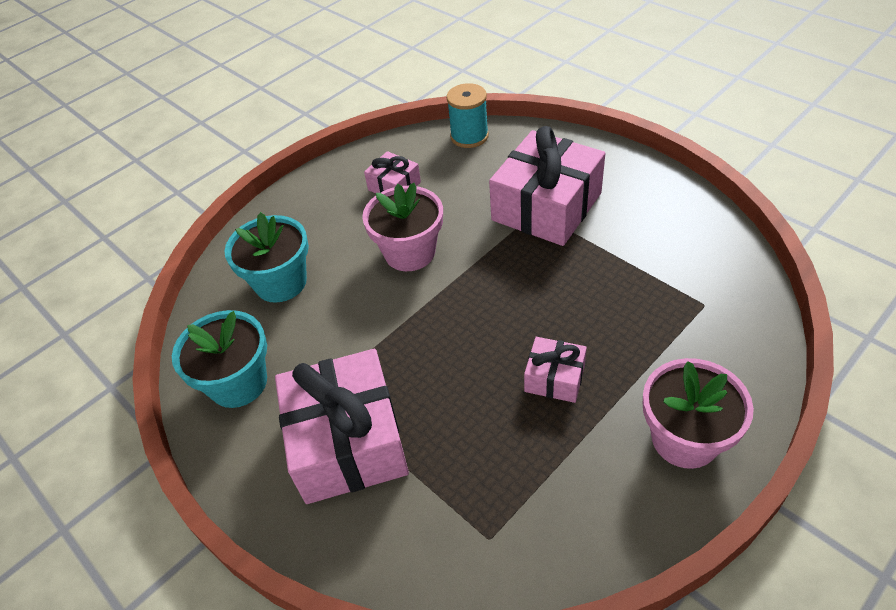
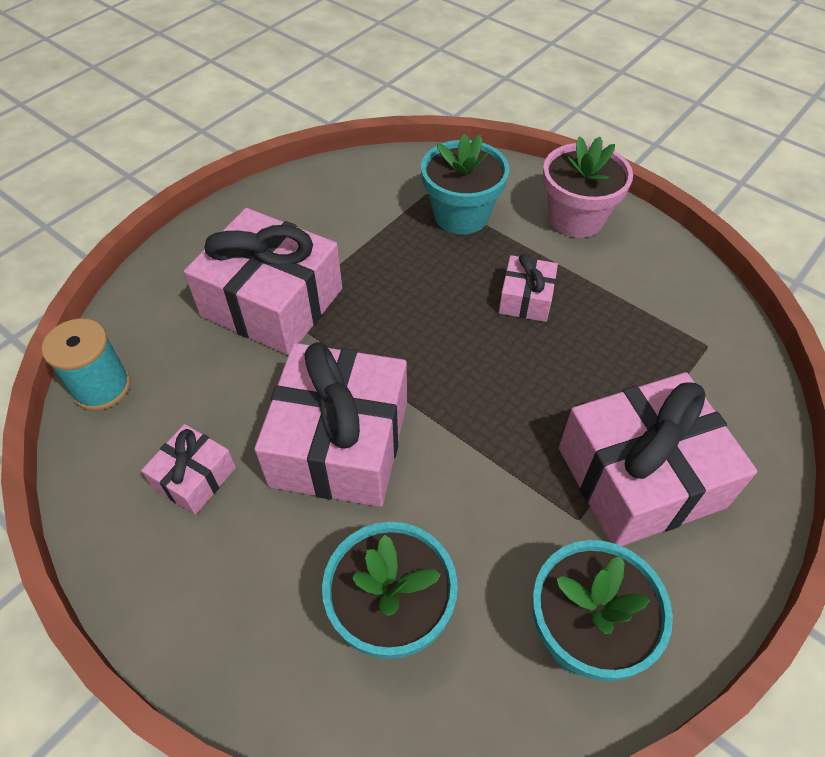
camera: 100 degrees left, 5 degrees up
pink flower pot [362,183,443,271] -> pink gift [254,342,407,507]
none -> turquoise flower pot [421,134,509,234]

